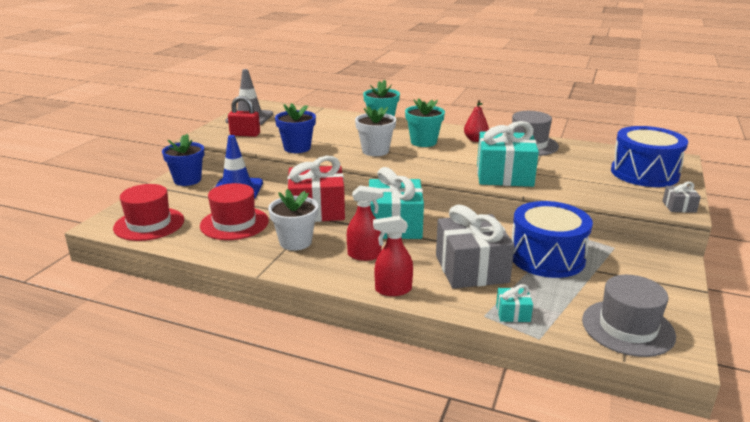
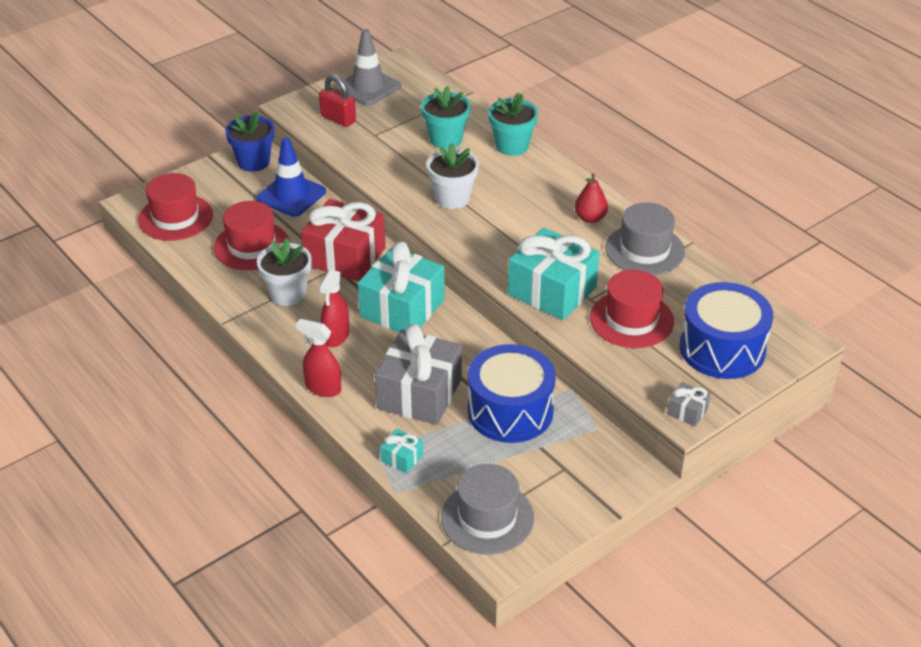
camera: 30 degrees right, 15 degrees up
blue flower pot [275,103,316,153] -> none
red spray bottle [347,186,384,261] -> red spray bottle turned 75 degrees clockwise [319,270,349,347]
turquoise flower pot [405,98,445,147] -> turquoise flower pot moved to [421,86,471,149]
none -> red hat [590,270,674,348]

